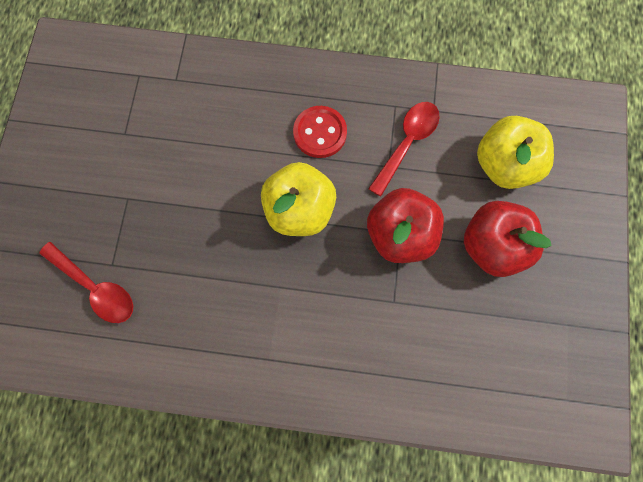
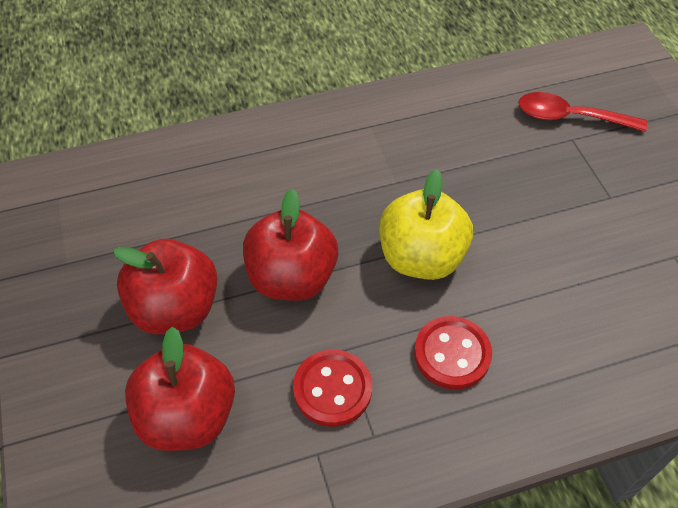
camera: 155 degrees right, 20 degrees down
red spoon [368,102,440,197] -> red button [293,349,372,427]
yellow apple [477,116,554,189] -> red apple [125,327,235,451]

